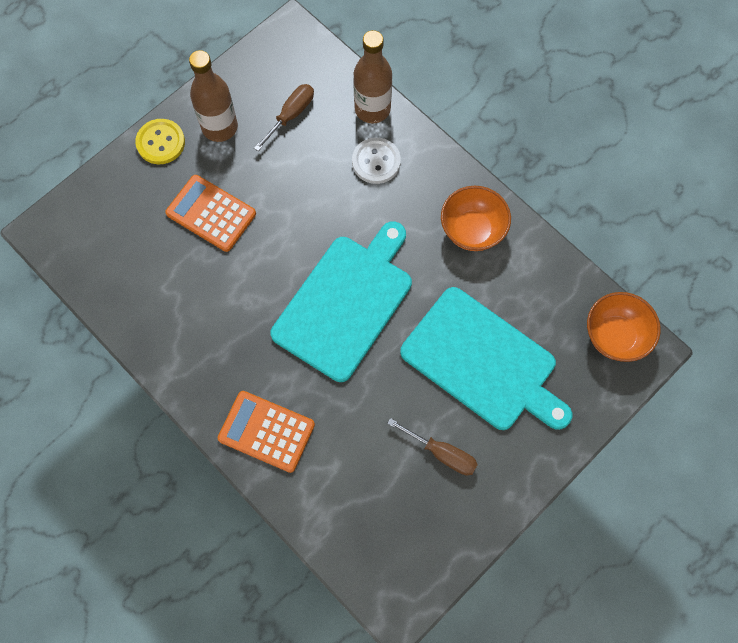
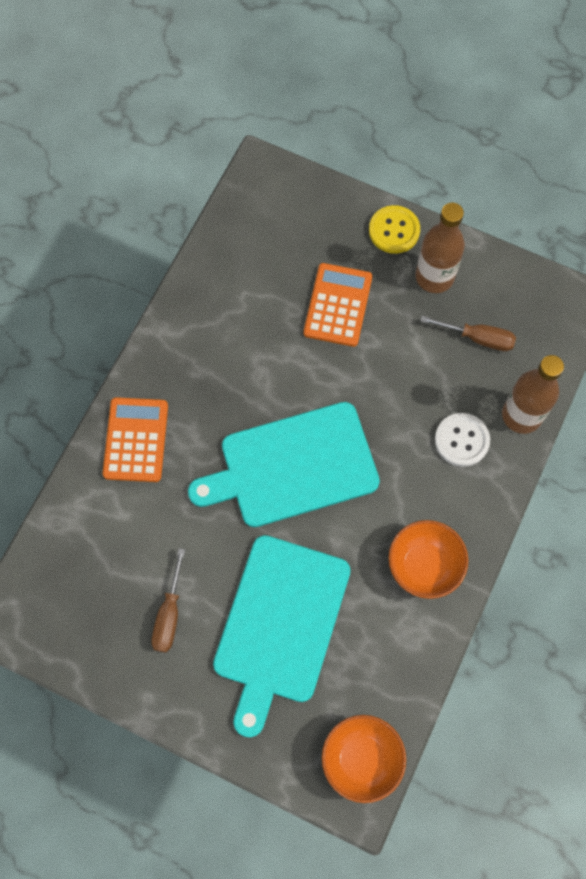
camera: 70 degrees right, 0 degrees up
turquoise cutting board [271,221,412,382] -> turquoise cutting board turned 150 degrees clockwise [188,402,380,527]

